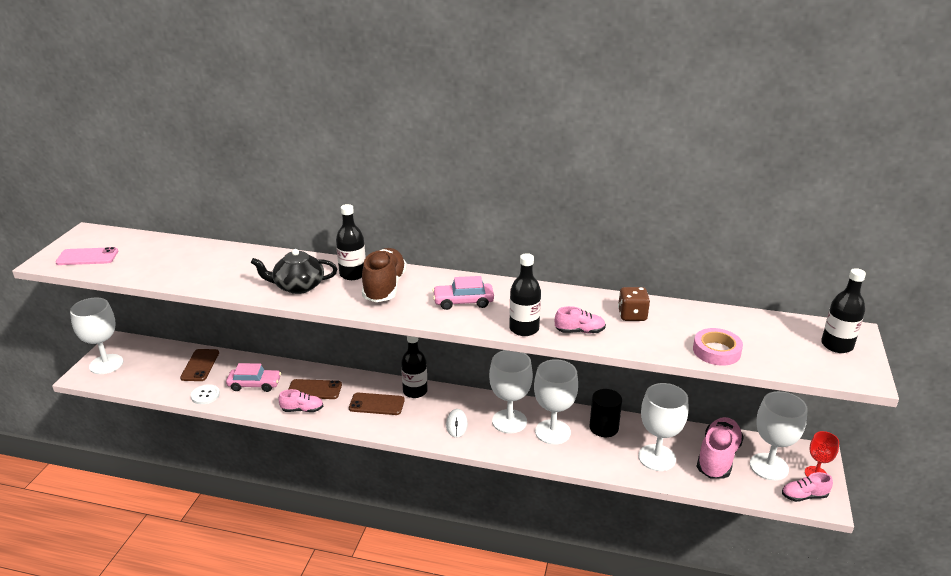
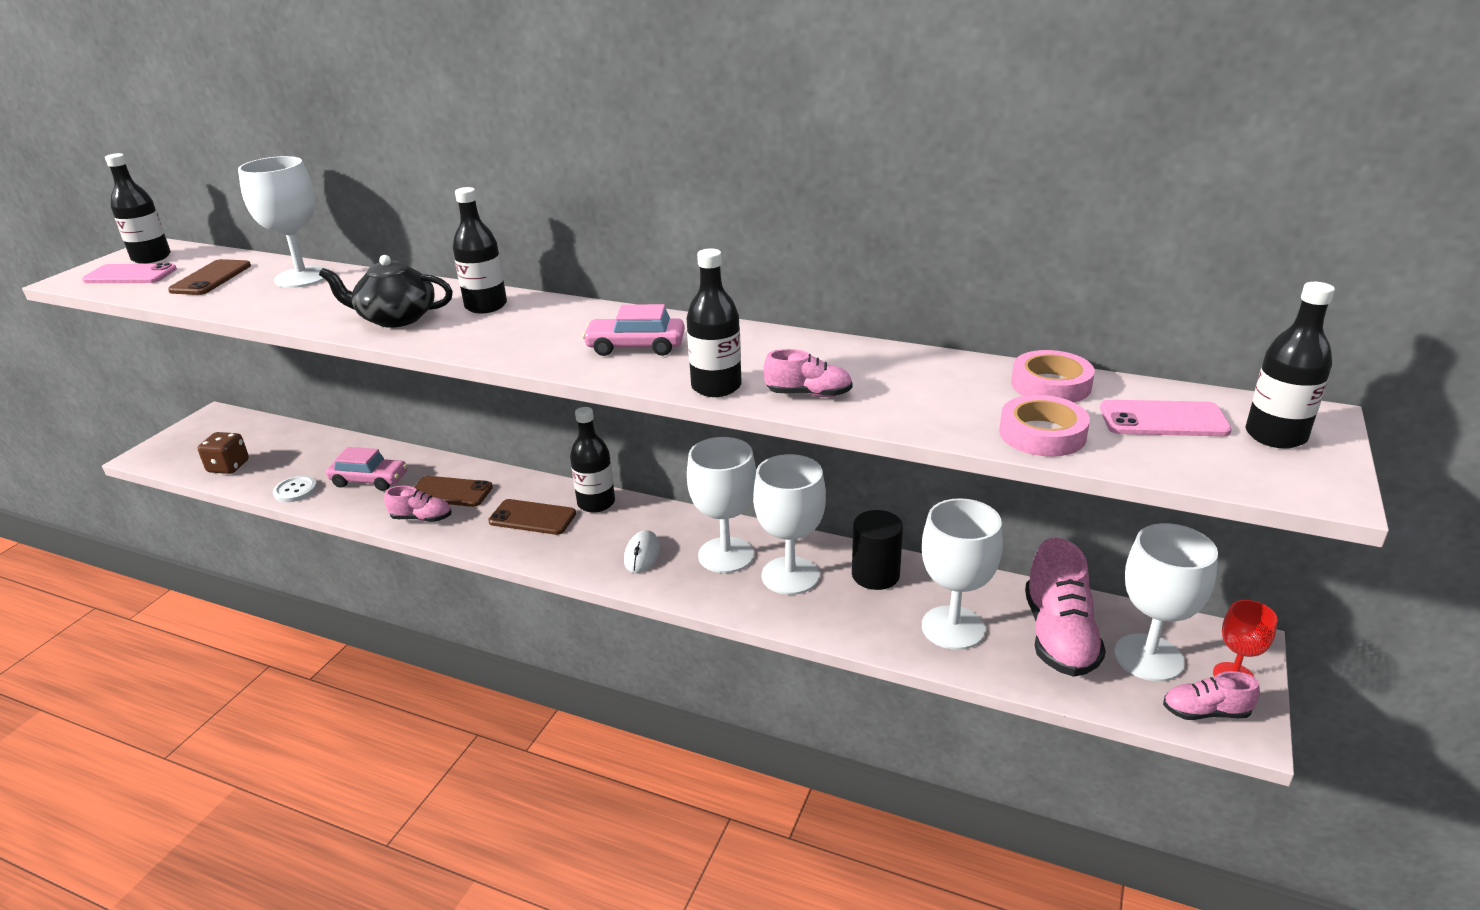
camera: 10 degrees right, 0 degrees up
white goblet [70,297,123,374] -> white goblet moved to [238,156,329,288]
brown phone [180,349,219,381] -> brown phone moved to [168,259,251,295]
brown shoe [362,248,407,302] -> none
brown dice [618,287,650,321] -> brown dice moved to [198,432,249,474]
pink shoe [697,417,744,479] -> pink shoe turned 150 degrees clockwise [1025,538,1106,677]
none -> black bottle [105,153,171,264]
none -> pink tape [1011,350,1095,402]
none -> pink phone [1100,400,1232,436]

